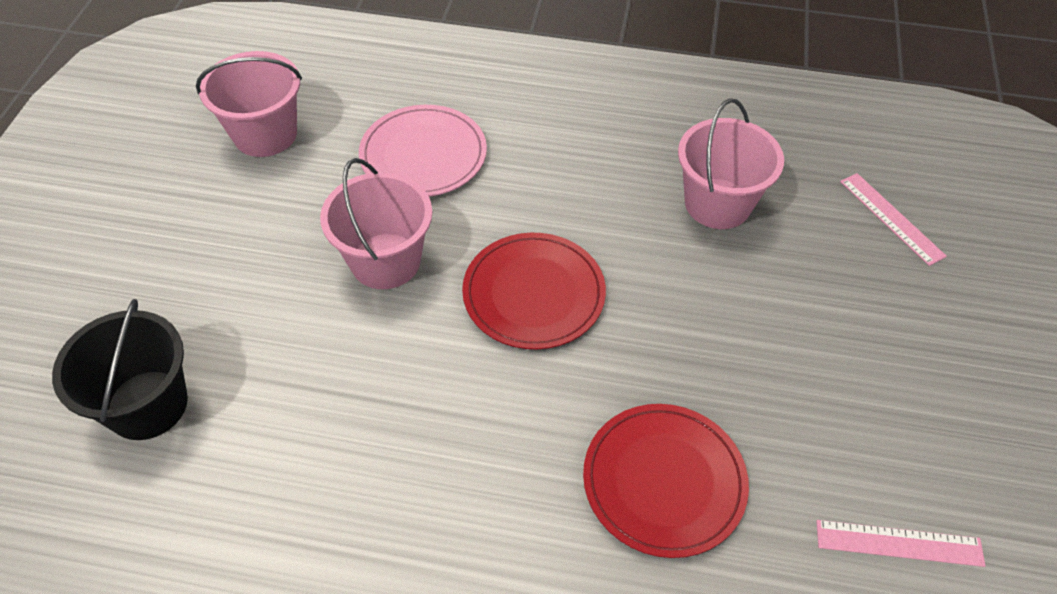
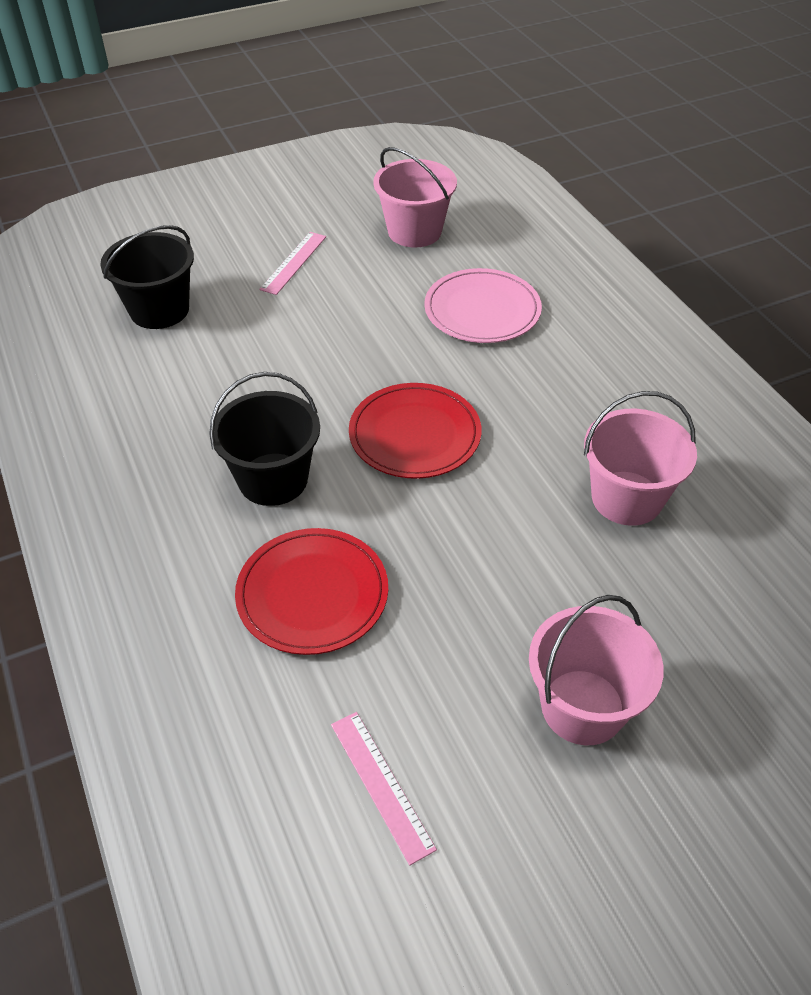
camera: 55 degrees right, 5 degrees down
pink bucket [320,158,432,289] -> pink bucket moved to [529,595,664,745]
pink ruler [840,173,947,266] -> pink ruler moved to [259,232,326,295]
none -> black bucket [209,372,320,506]

